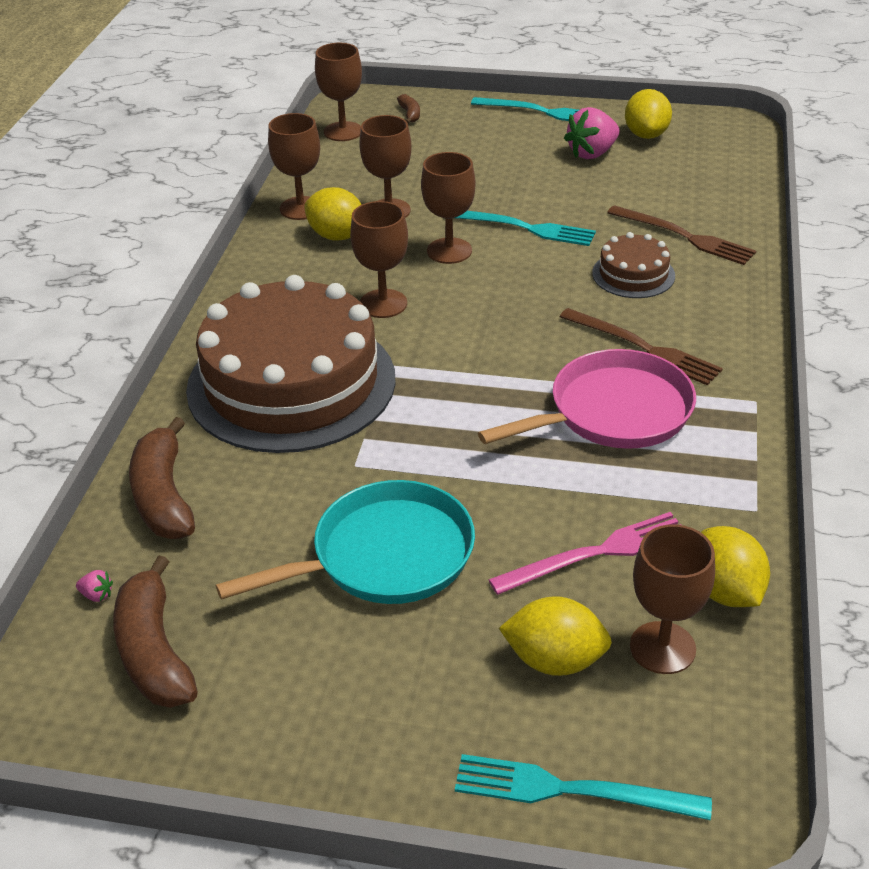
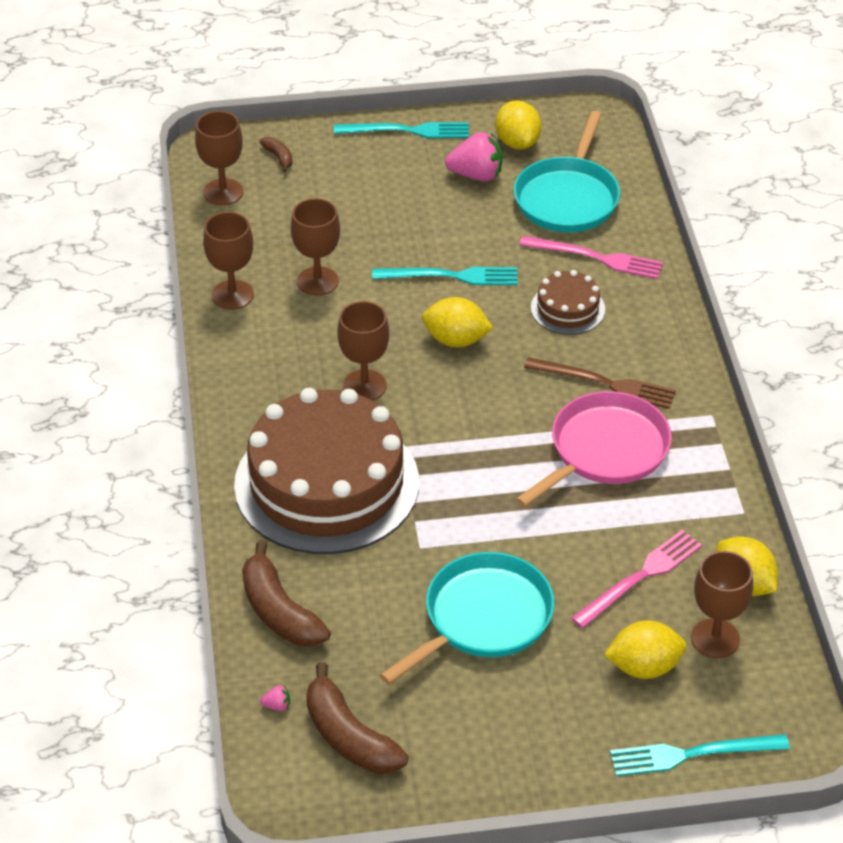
camera: 20 degrees left, 5 degrees up
yellow lemon [304,187,362,241] -> yellow lemon moved to [422,297,493,347]
brown goblet [421,152,475,264] -> none
pink strawberry [564,107,620,159] -> pink strawberry turned 120 degrees counterclockwise [445,132,502,181]
brown fork [607,205,756,265] -> pink fork [519,236,663,279]
none -> turquoise pan [514,111,620,232]

